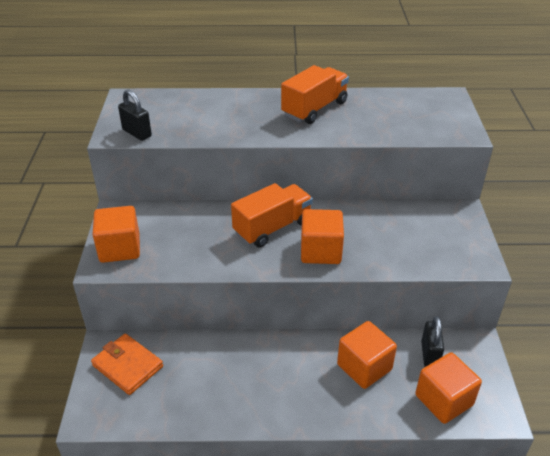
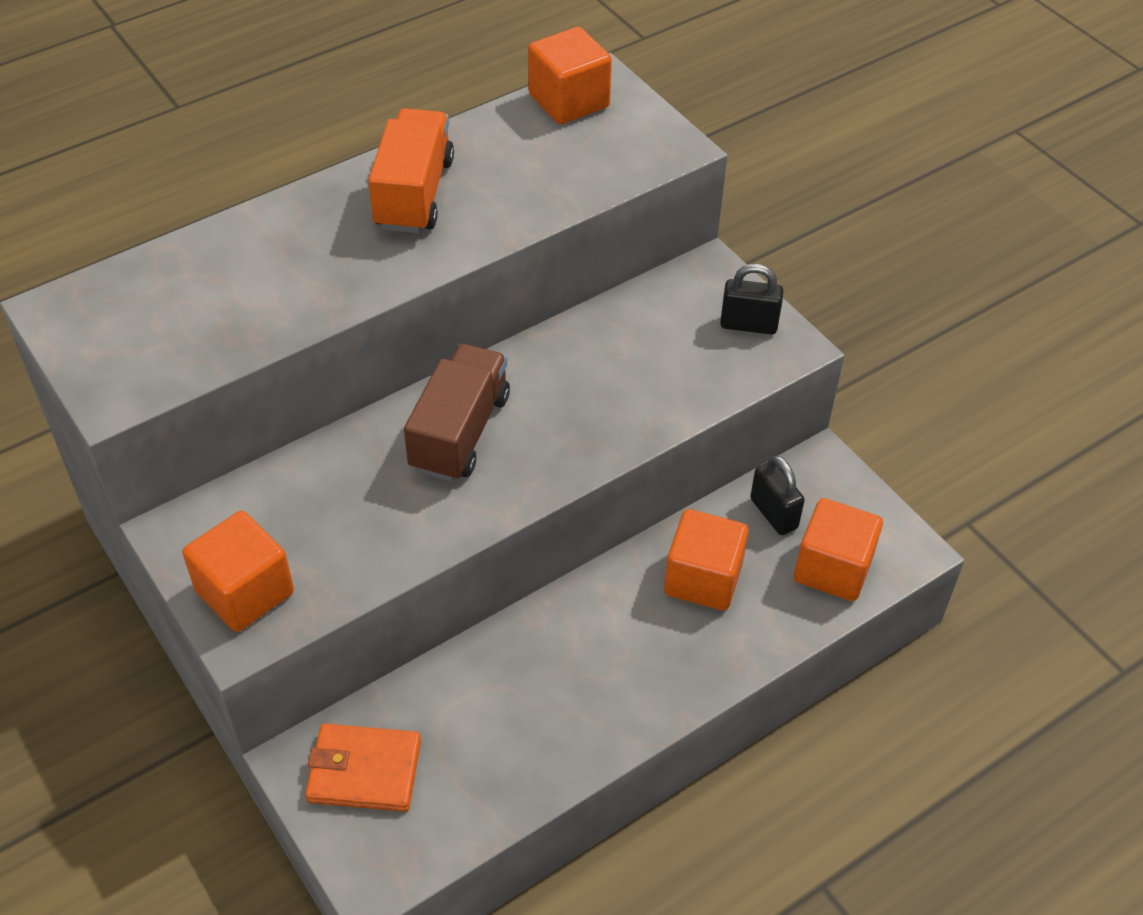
camera: 35 degrees left, 10 degrees up
black padlock [118,89,152,141] -> black padlock moved to [720,264,783,335]
orange truck [231,183,313,248] -> brown truck [404,344,510,482]
orange cube [301,209,344,264] -> orange cube moved to [528,27,612,124]

